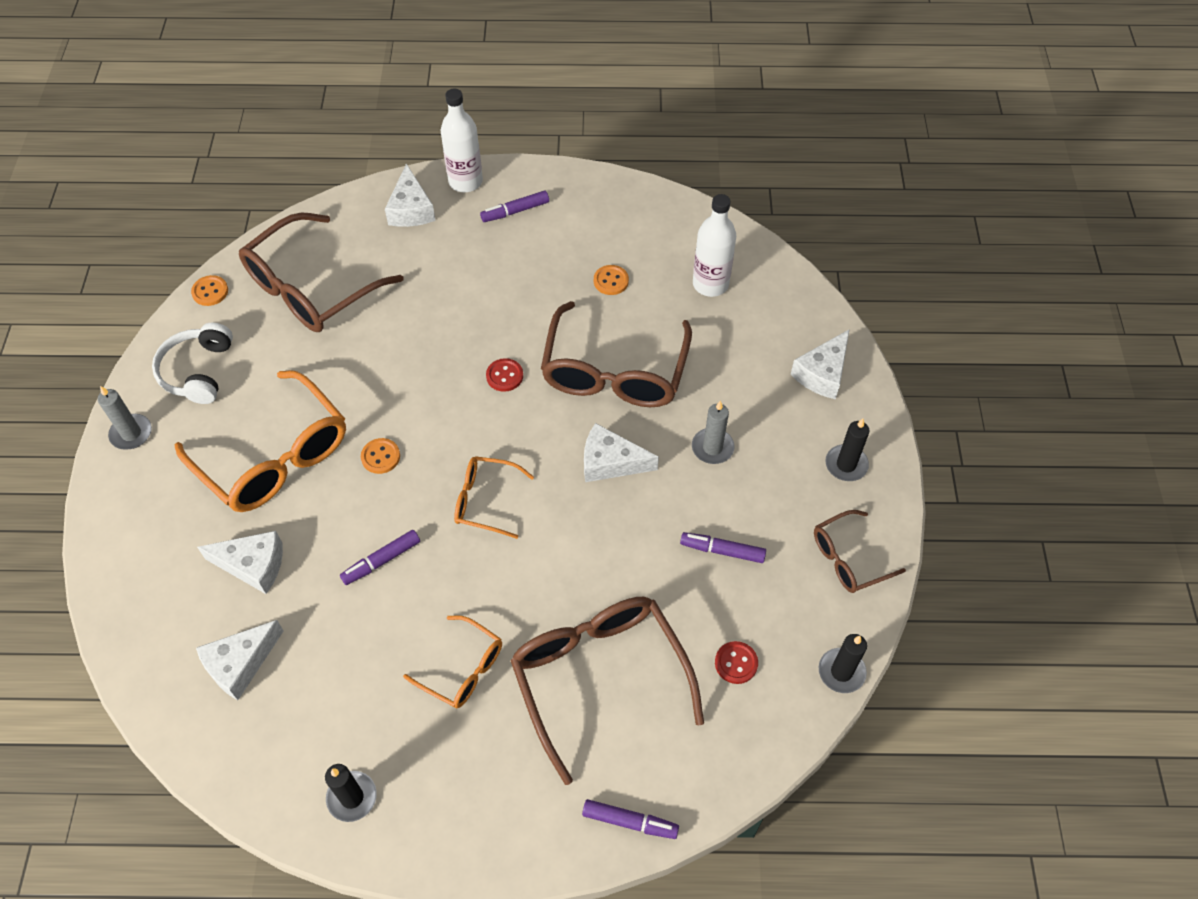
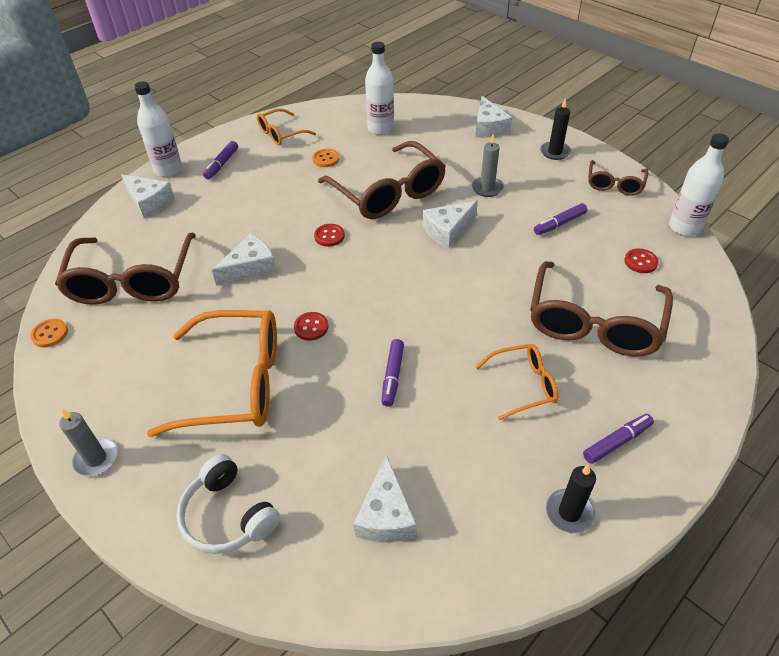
camera: 45 degrees left, 10 degrees down
white headphones [152,323,233,404] -> white headphones moved to [177,454,280,554]
white cheese [197,531,283,594] -> white cheese moved to [212,234,277,286]
orange button [361,438,400,474] -> red button [294,312,329,341]
orange glasses [454,456,534,539] -> orange glasses moved to [257,108,316,145]
brown glasses [510,597,704,785] -> brown glasses turned 90 degrees counterclockwise [530,261,673,356]
purple marker [582,799,679,839] -> purple marker moved to [583,414,654,464]
black candle [819,634,867,693] -> white bottle [669,133,729,236]

